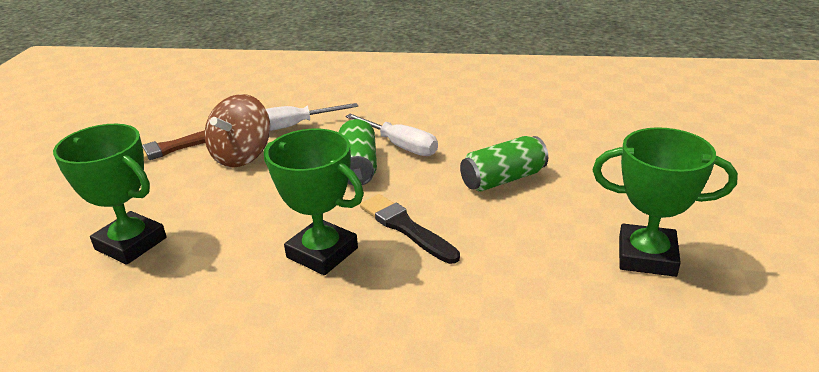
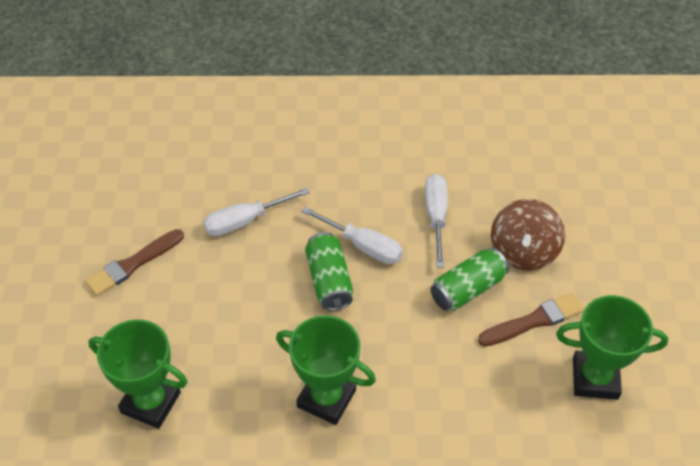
camera: 10 degrees left, 20 degrees up
brown spinning top [205,94,270,167] -> brown spinning top moved to [491,199,565,271]
black brush [360,194,460,264] -> none
none -> white screwdriver [425,174,448,267]
none -> brown brush [478,293,584,347]

